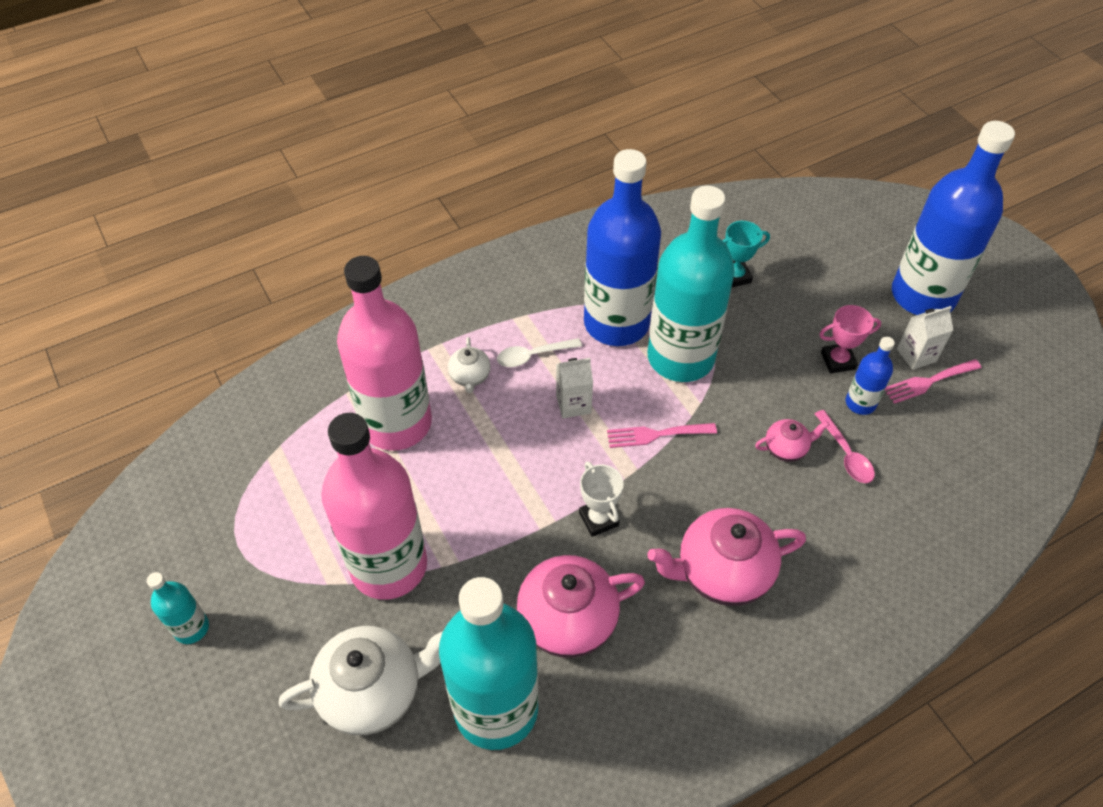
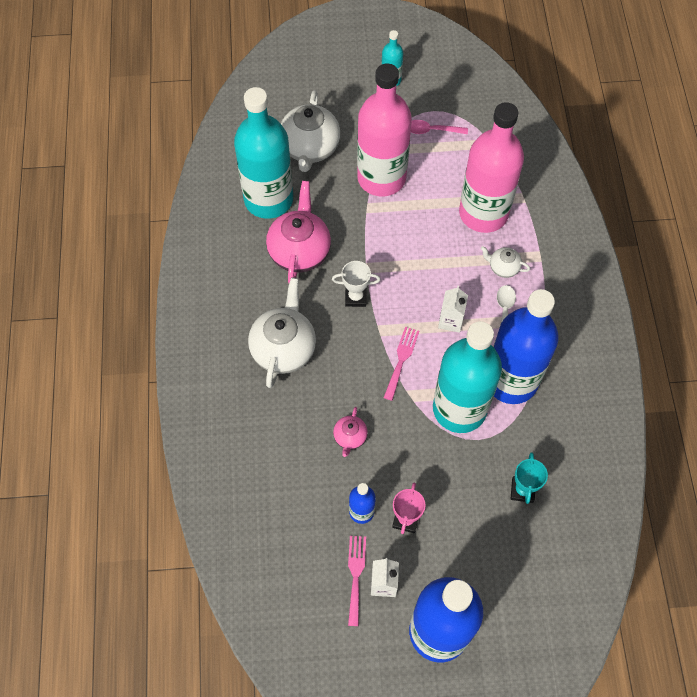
camera: 115 degrees right, 10 degrees up
pink teapot [647,508,806,606] -> white teapot [248,277,316,388]
pink spoon [815,410,875,483] -> pink spoon moved to [411,120,468,134]

